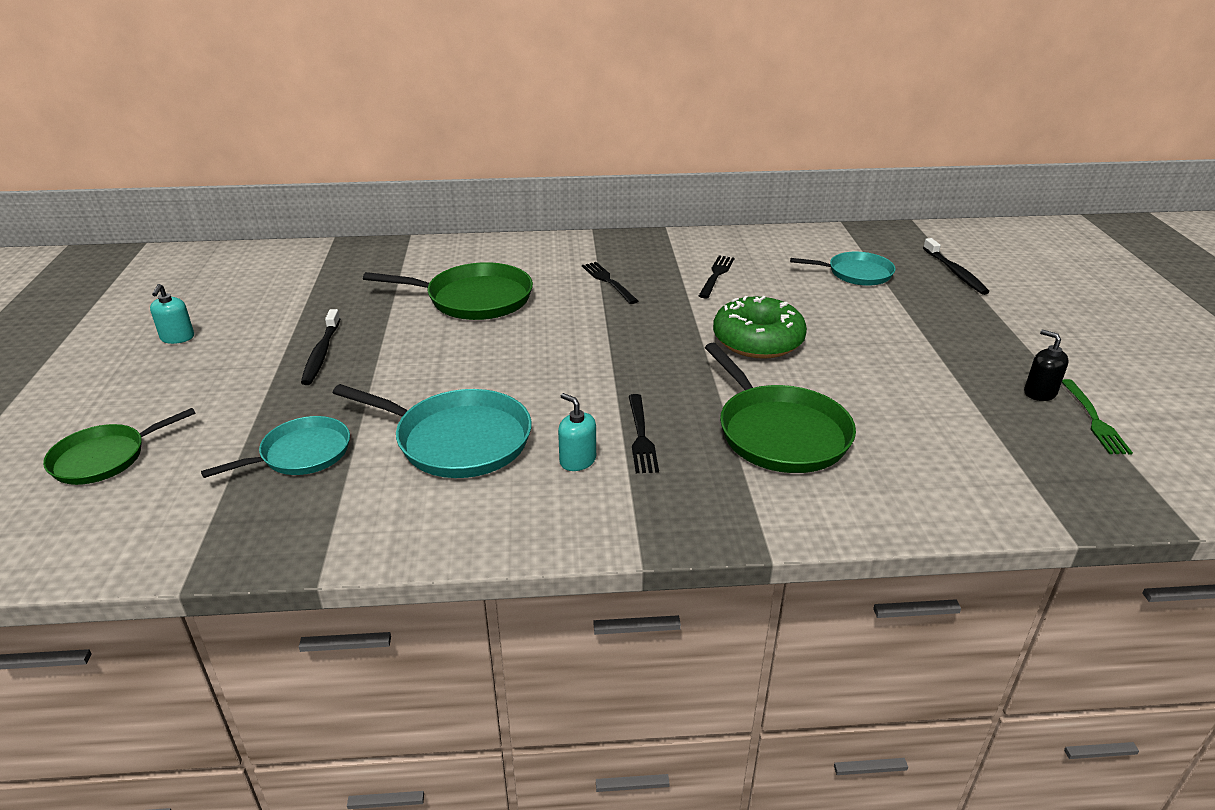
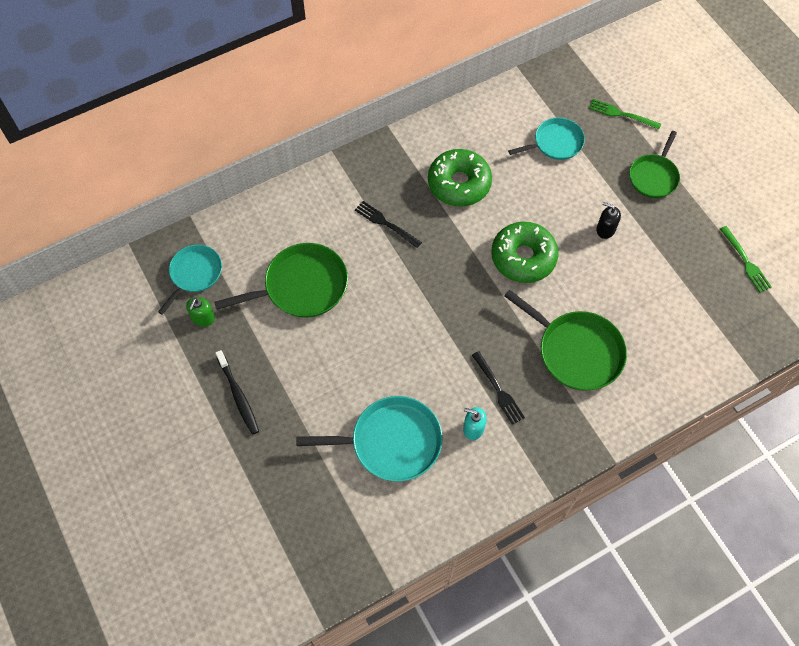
camera: 25 degrees left, 30 degrees up
green pan [43,408,196,485] -> green pan moved to [629,131,680,198]
turquoise soap dispenser [150,284,194,344] -> none
turquoise pan [201,416,350,478] -> turquoise pan moved to [158,245,222,315]
black fork [699,256,734,299] -> green donut [428,149,492,207]
black toothbrush [923,238,989,295] -> green fork [589,99,661,130]
black soap dispenser [1024,330,1069,401] -> black soap dispenser moved to [596,202,621,239]
none -> green soap dispenser [186,297,215,327]

